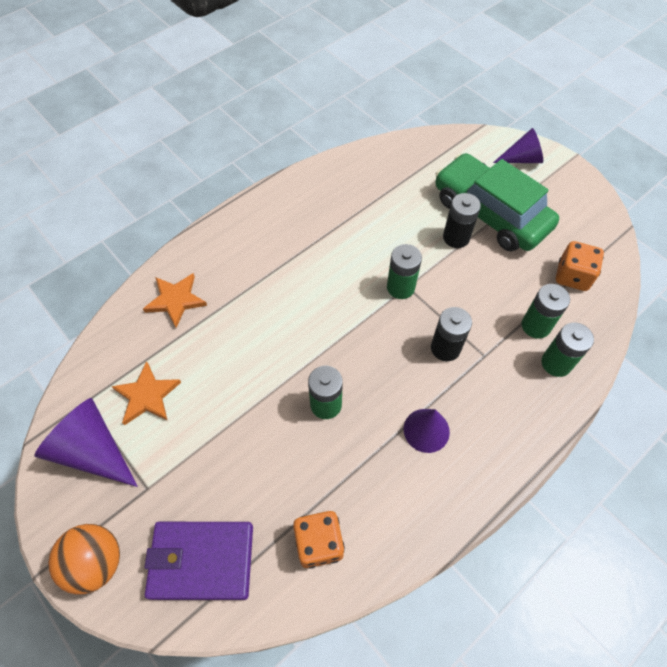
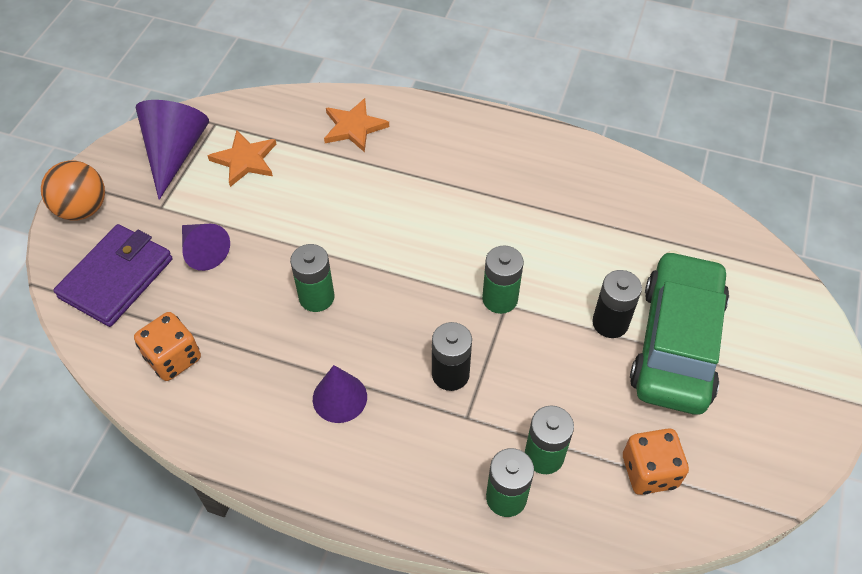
camera: 60 degrees right, 5 degrees down
purple wallet [144,522,253,600] -> purple wallet turned 60 degrees clockwise [53,224,172,327]
purple cone [493,128,543,163] -> purple cone moved to [182,224,230,271]

